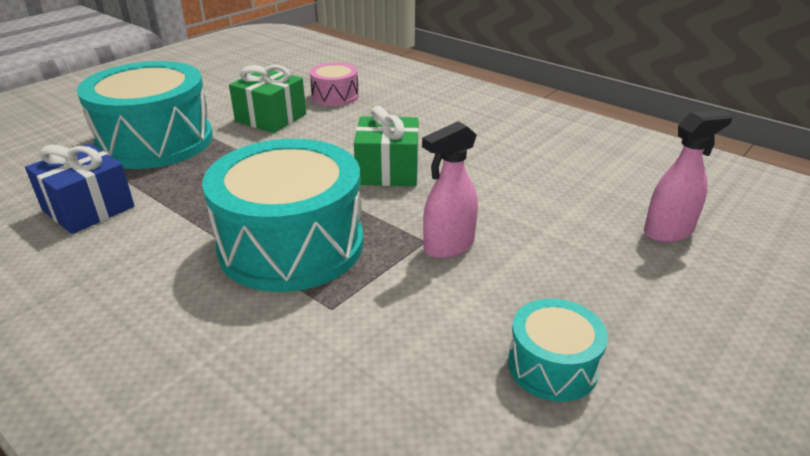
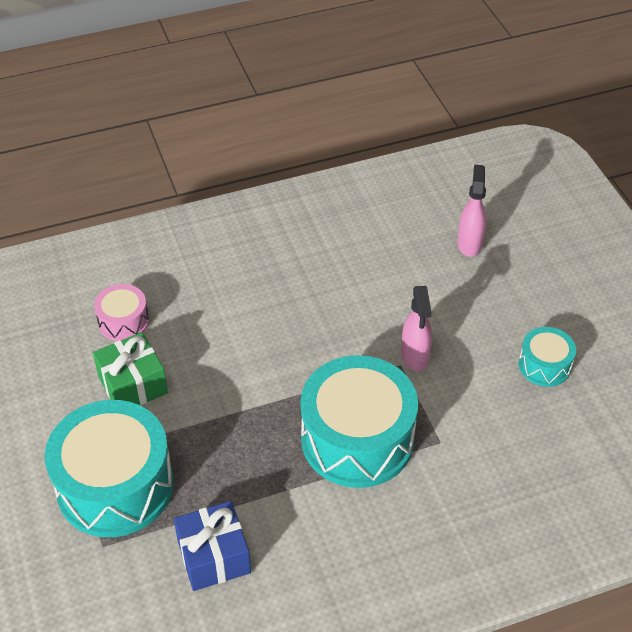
camera: 60 degrees left, 15 degrees up
green gift [354,106,419,186] -> none

